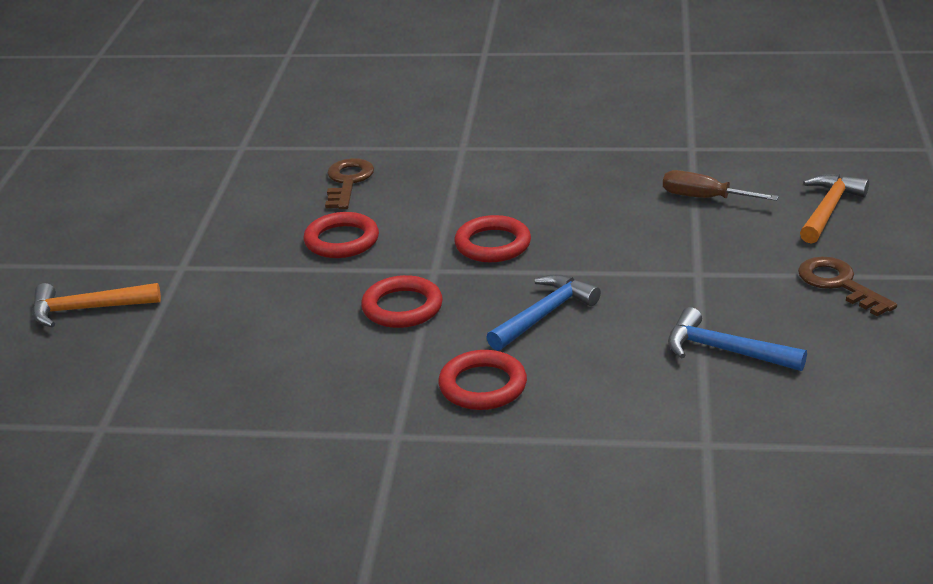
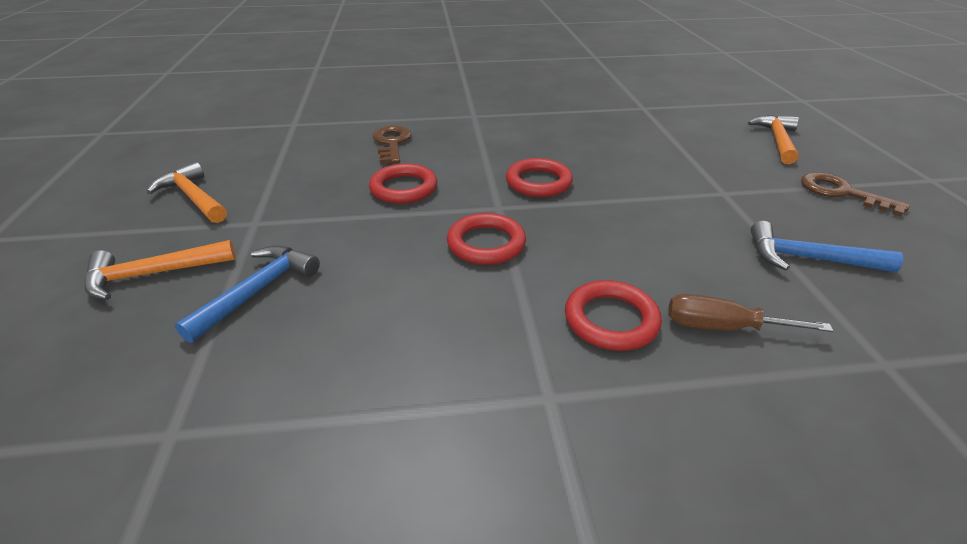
camera: 15 degrees left, 5 degrees up
blue hammer [486,274,601,351] -> blue hammer moved to [175,246,320,343]
brown screwdriver [663,170,779,201] -> brown screwdriver moved to [668,294,833,332]
none -> orange hammer [146,162,227,223]

